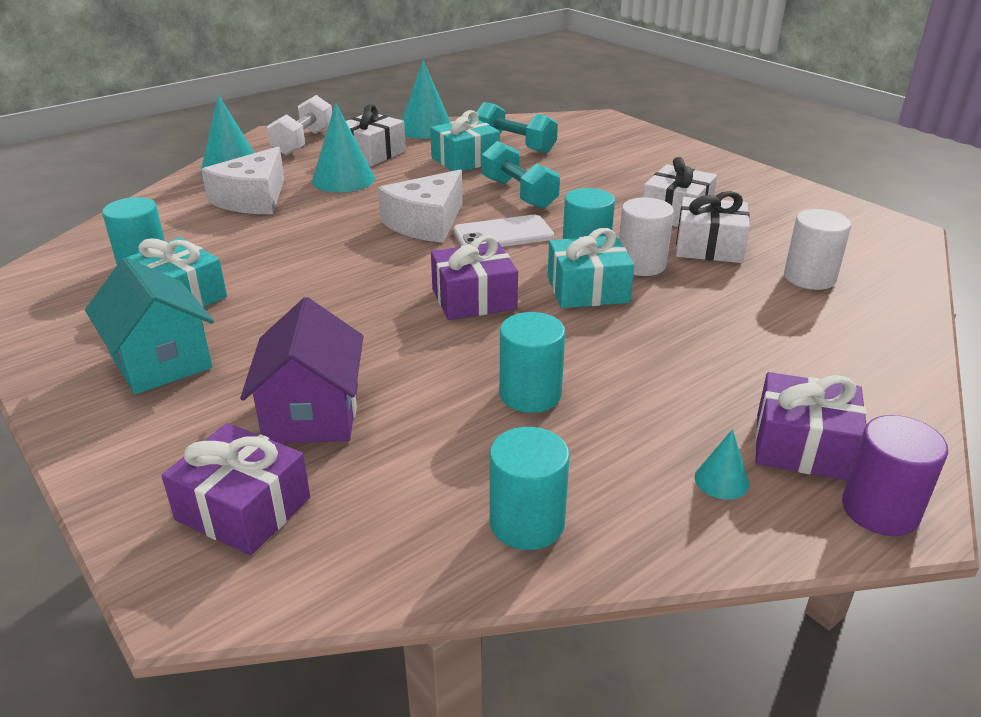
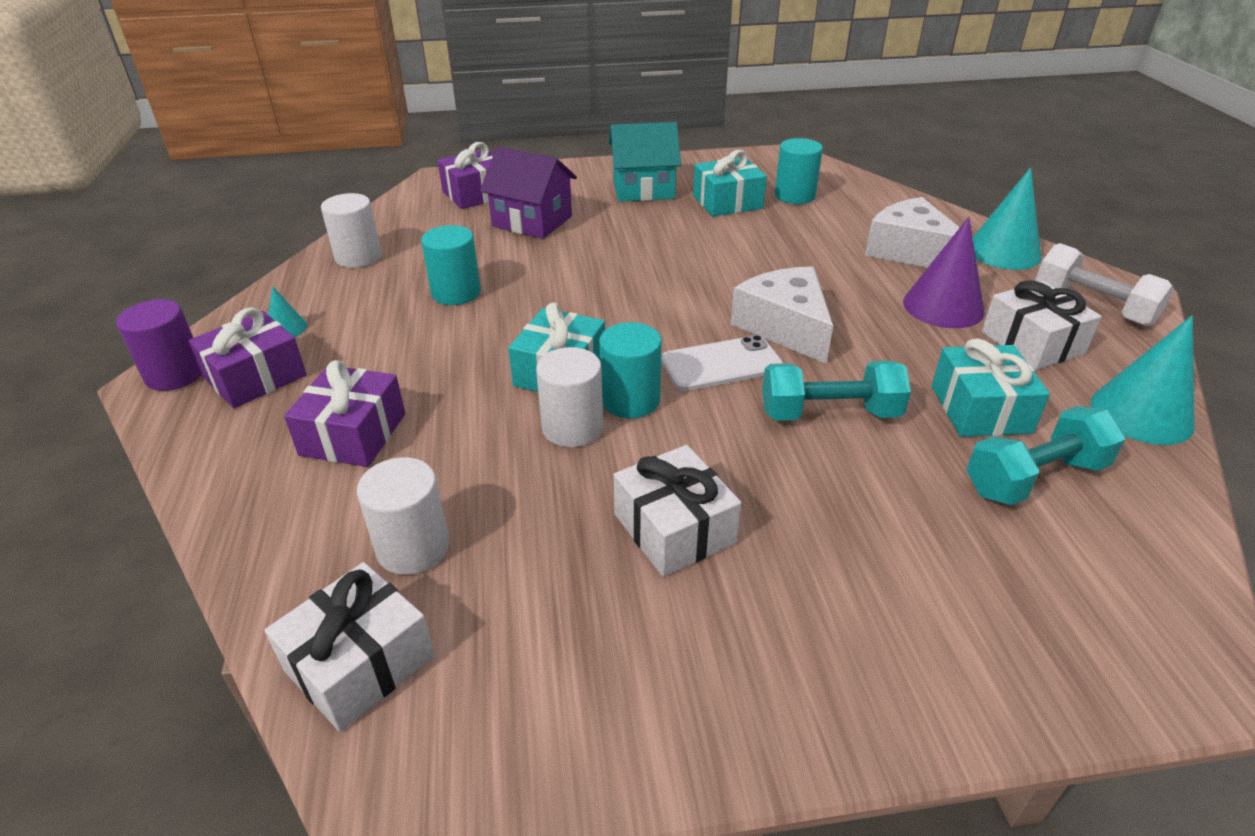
camera: 120 degrees right, 5 degrees up
turquoise cone [312,102,375,193] -> purple cone [903,217,985,328]
purple gift [431,235,518,320] -> purple gift moved to [284,360,405,467]
white phone [453,215,554,247] -> white phone turned 60 degrees clockwise [661,335,783,391]
turquoise cylinder [490,427,570,550] -> white cylinder [321,193,382,268]
white gift [676,191,750,263] -> white gift moved to [264,562,435,732]

